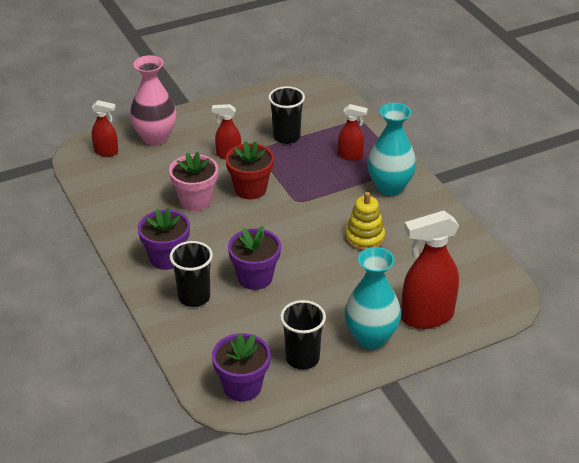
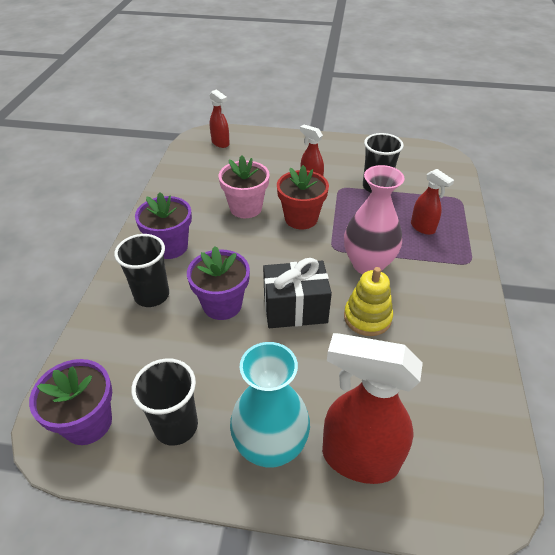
camera: 35 degrees right, 5 degrees up
pink vase [130,55,176,145] -> pink vase moved to [344,165,405,274]
turquoise vase [367,103,416,196] -> none
none -> black gift [263,258,332,328]

